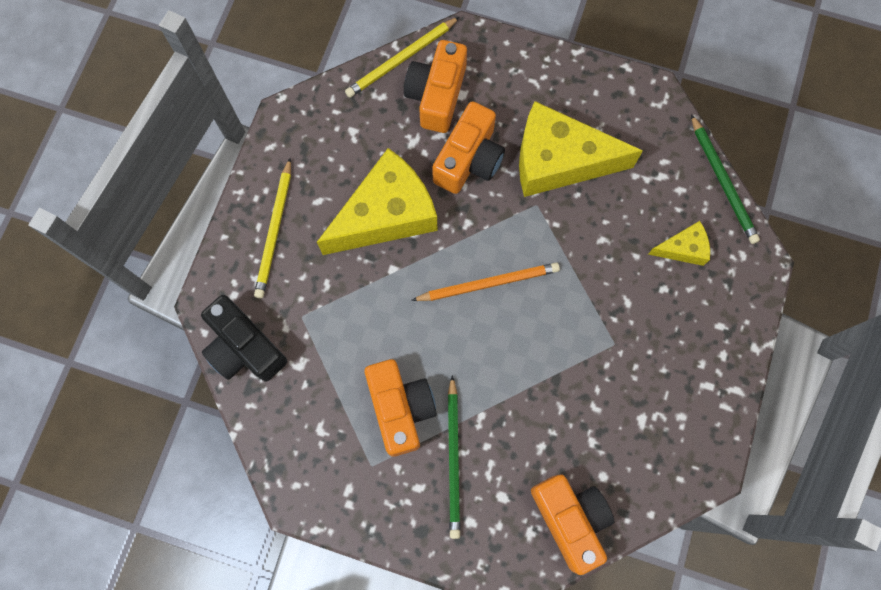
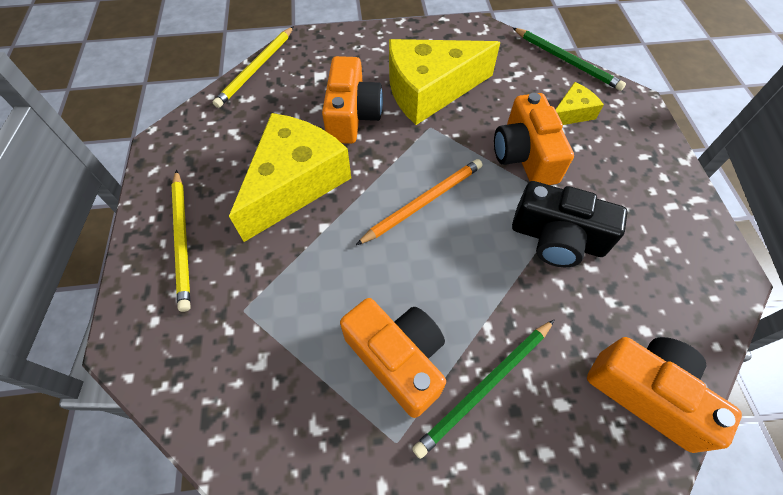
camera: 25 degrees left, 15 degrees down
black camera [201,295,287,381] -> black camera moved to [512,181,628,267]
orange camera [404,40,467,133] -> orange camera moved to [494,93,574,185]
green pencil [448,375,460,539] -> green pencil turned 75 degrees clockwise [412,320,554,459]

